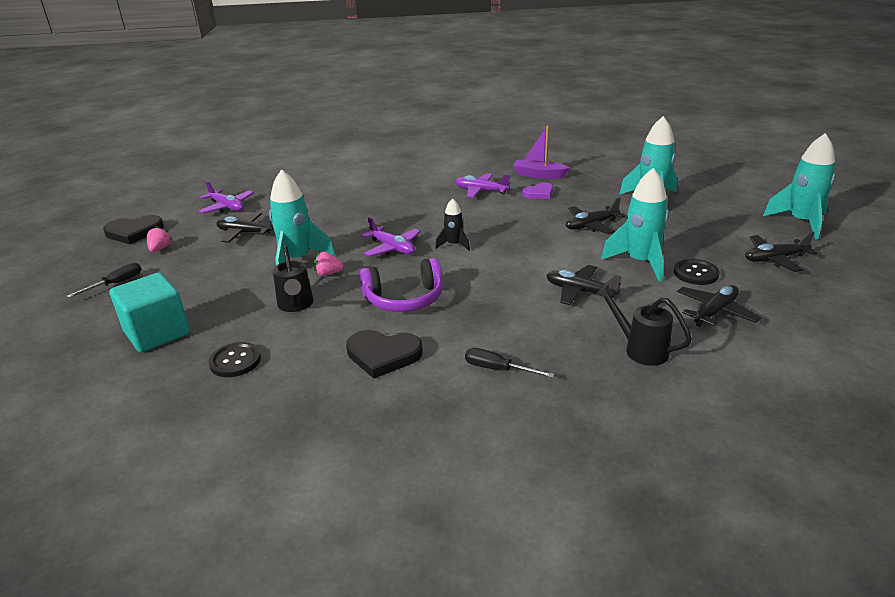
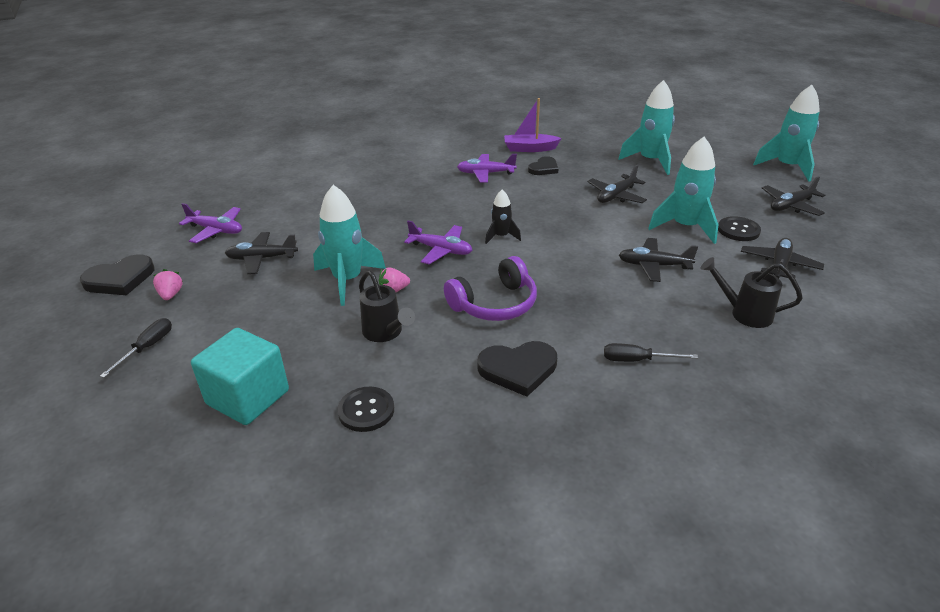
camera: 20 degrees left, 5 degrees up
purple heart [522,182,553,199] -> black heart [528,156,558,175]

